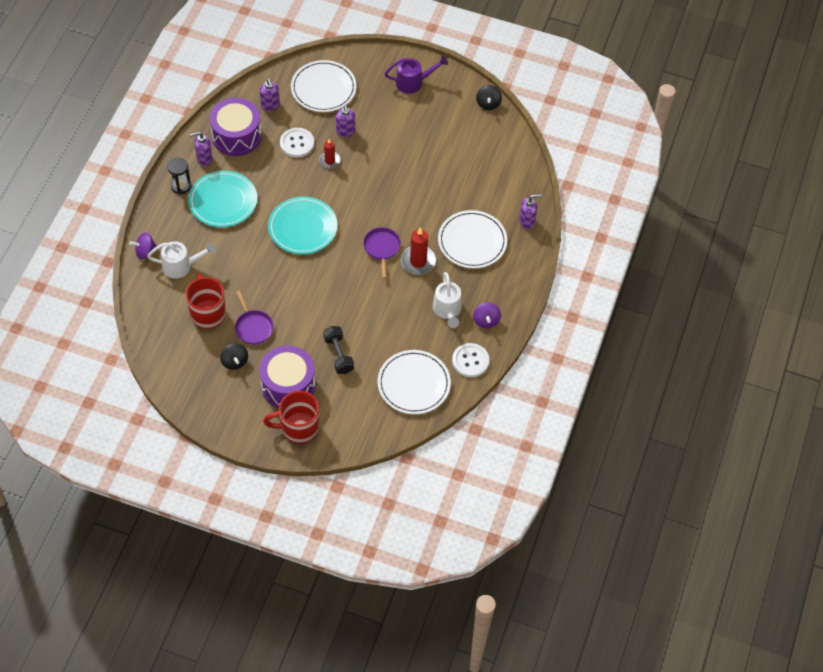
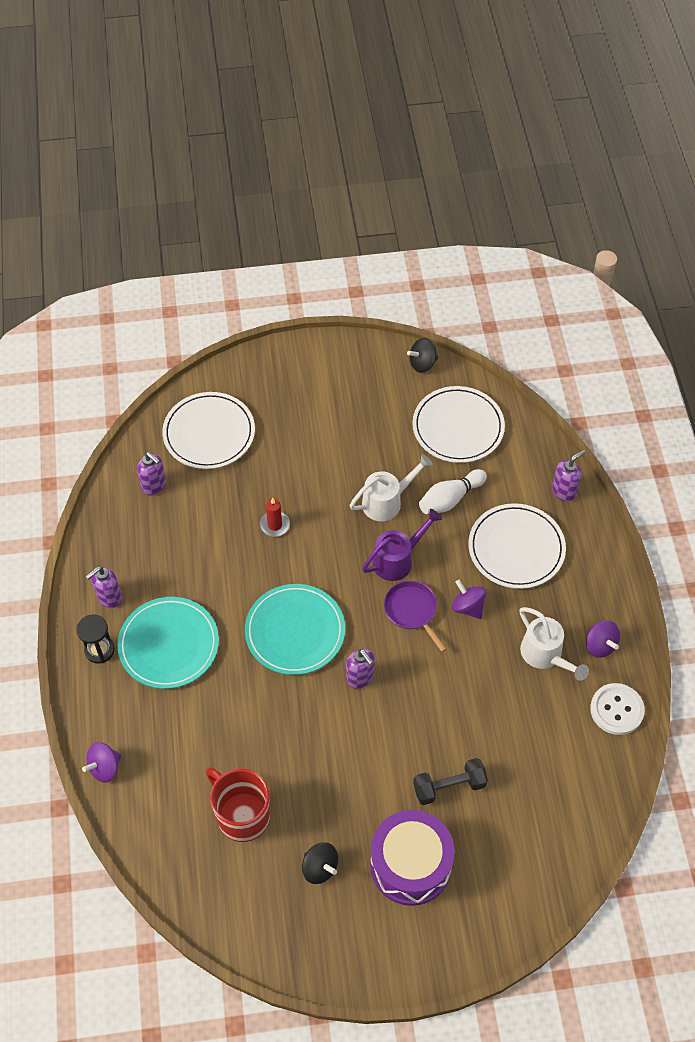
camera: 25 degrees left, 0 degrees up
white watering can [147,241,216,278] -> white watering can moved to [349,454,433,521]
purple drum [209,98,261,156] -> none
purple pan [235,290,274,345] -> none
red mug [263,391,319,443] -> none
white button [280,128,314,158] -> none
black dumbbell [323,326,354,374] -> black dumbbell turned 60 degrees counterclockwise [413,758,488,805]
purple soap dispenser [336,105,355,137] -> purple soap dispenser moved to [346,649,375,689]
white plate [378,350,451,414] -> white plate moved to [412,386,505,463]
purple watering can [384,56,448,94] -> purple watering can moved to [362,509,442,581]
red candle [401,228,436,275] -> purple spinning top [452,580,486,619]
black spinning top [476,85,502,110] -> black spinning top turned 90 degrees clockwise [407,338,438,373]
none -> white bowling pin [419,469,487,514]

